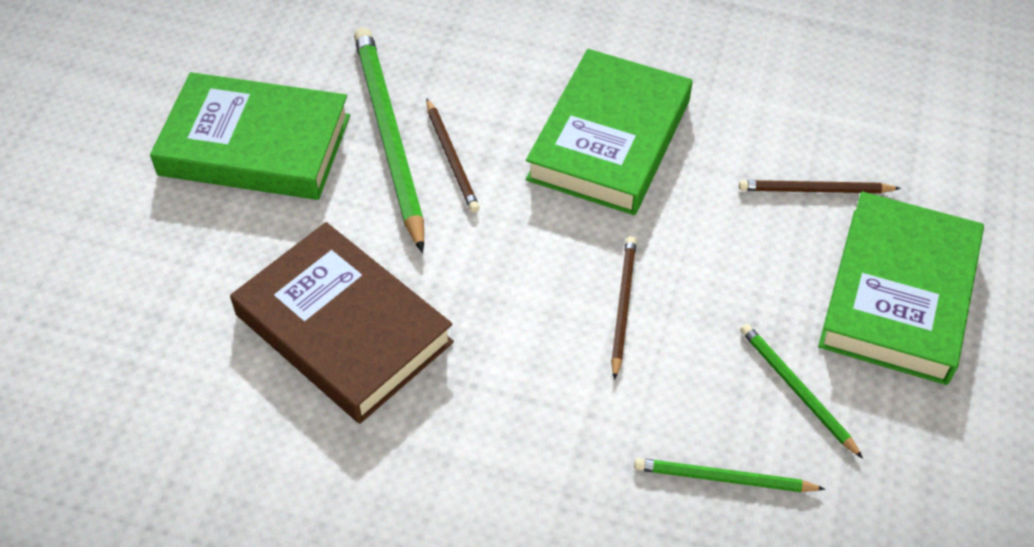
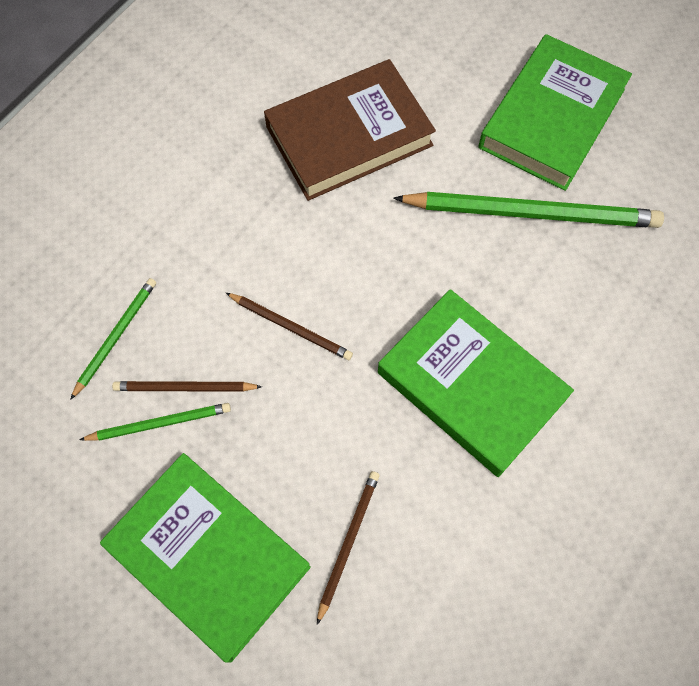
camera: 110 degrees right, 15 degrees up
brown pencil [426,99,480,213] -> brown pencil moved to [112,381,262,392]

